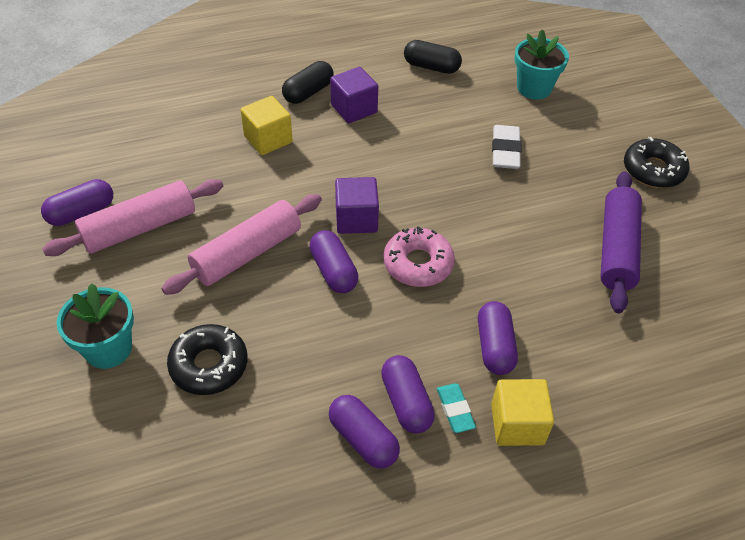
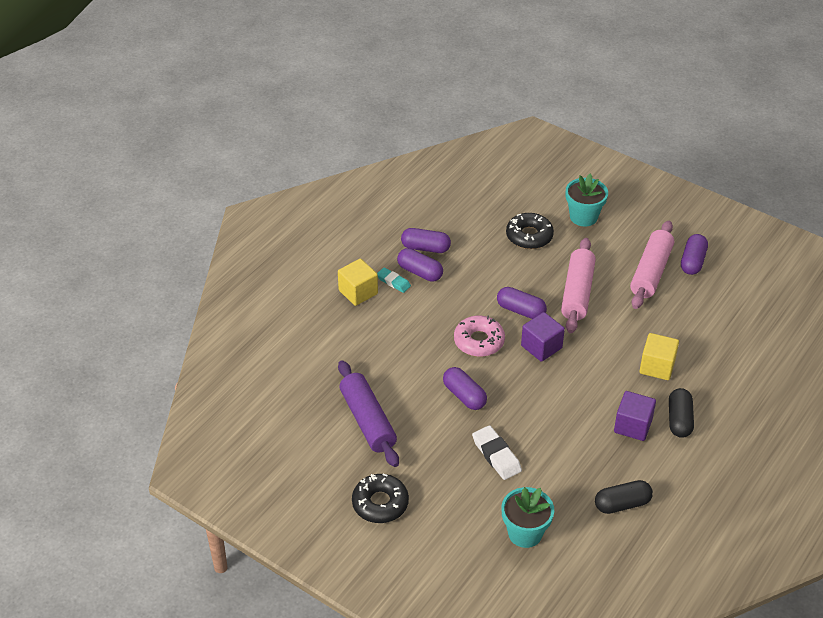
camera: 145 degrees right, 5 degrees down
purple capsule [478,301,518,375] -> purple capsule moved to [443,367,487,410]

